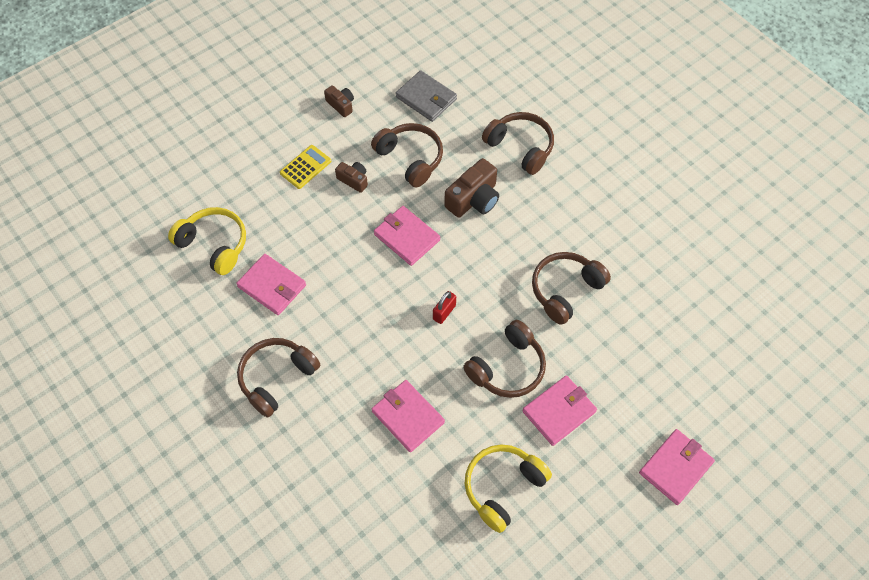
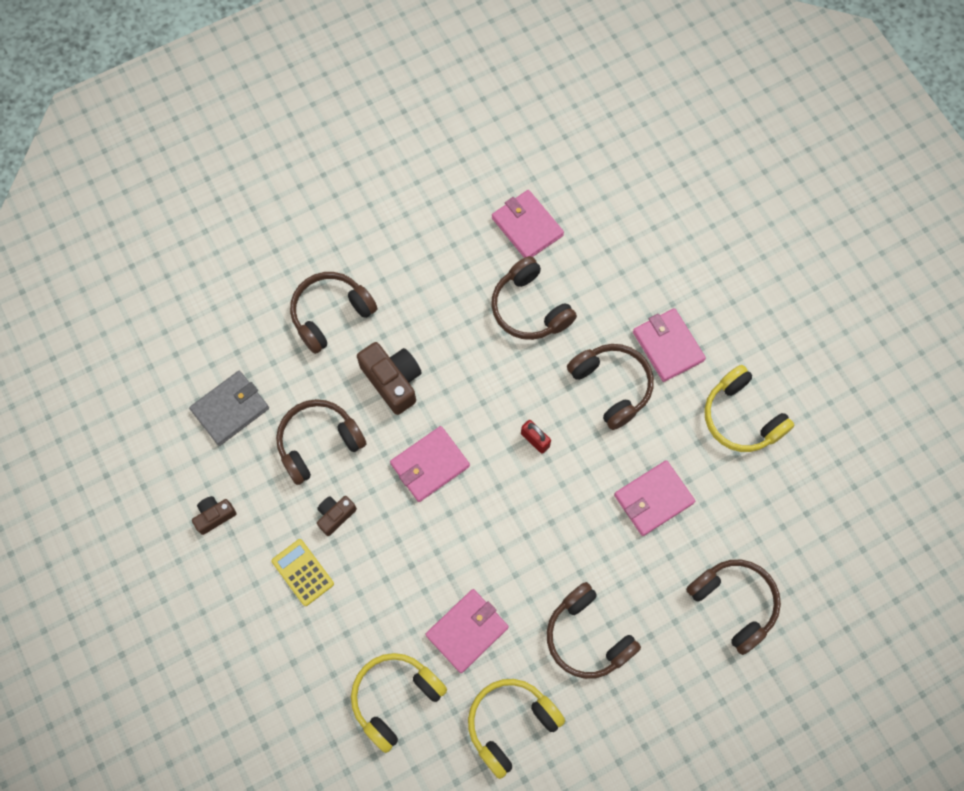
camera: 80 degrees left, 10 degrees up
pink wallet [639,429,715,505] -> pink wallet moved to [492,190,564,258]
none -> yellow headphones [468,679,565,779]
none -> brown headphones [686,560,781,655]

